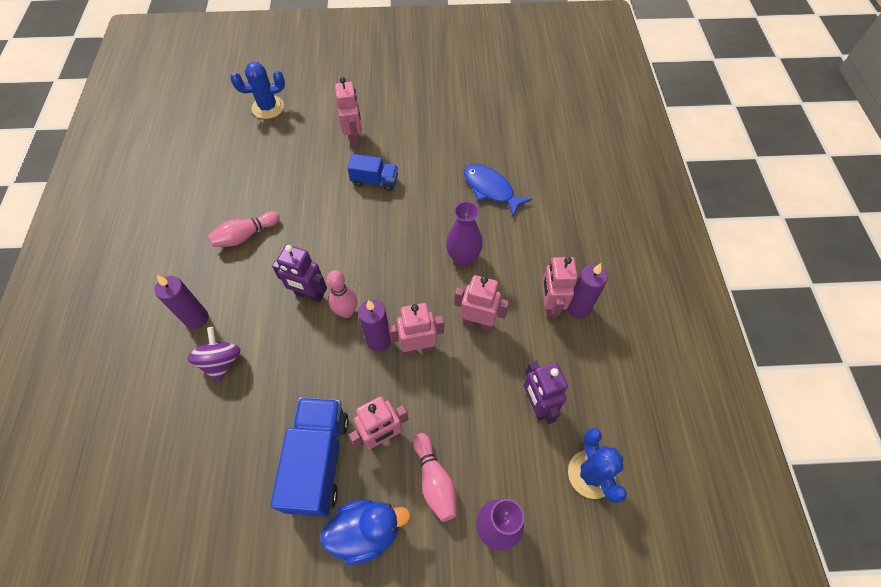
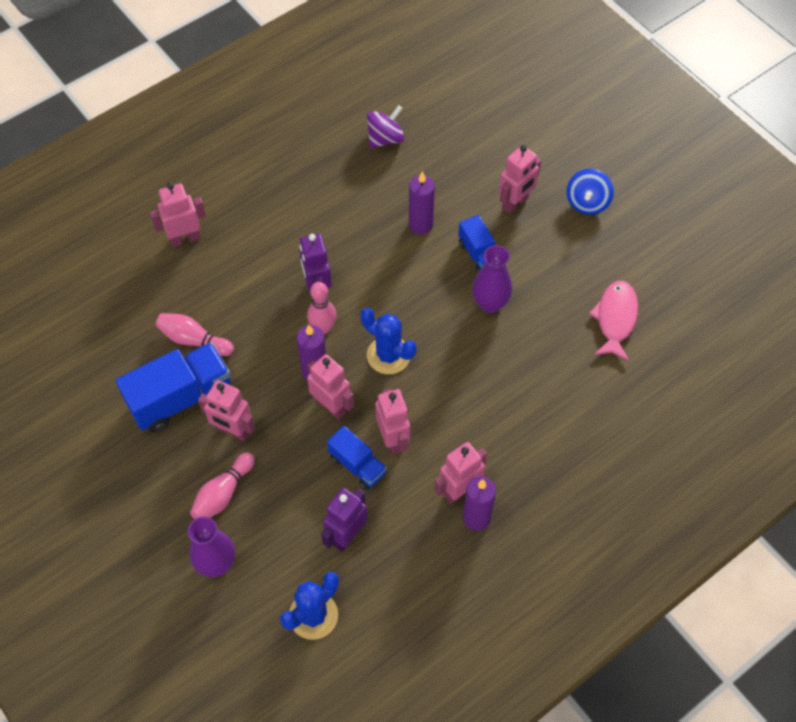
camera: 55 degrees right, 0 degrees up
purple candle [154,275,208,329] -> purple candle moved to [409,171,435,235]
purple spinning top [187,327,240,382] -> purple spinning top moved to [367,105,404,149]
pink bowling pin [208,211,280,247] -> pink bowling pin moved to [156,313,234,356]
blue cactus [230,62,285,119] -> blue cactus moved to [361,308,416,374]
blue duck [320,500,411,565] -> none
purple vase [446,201,483,266] -> purple vase moved to [472,245,512,313]
blue fish [464,164,532,216] -> none
none -> pink robot [150,183,206,247]
none -> blue truck [327,426,387,490]
none -> blue spinning top [567,169,614,215]
none -> pink fish [589,281,638,361]

